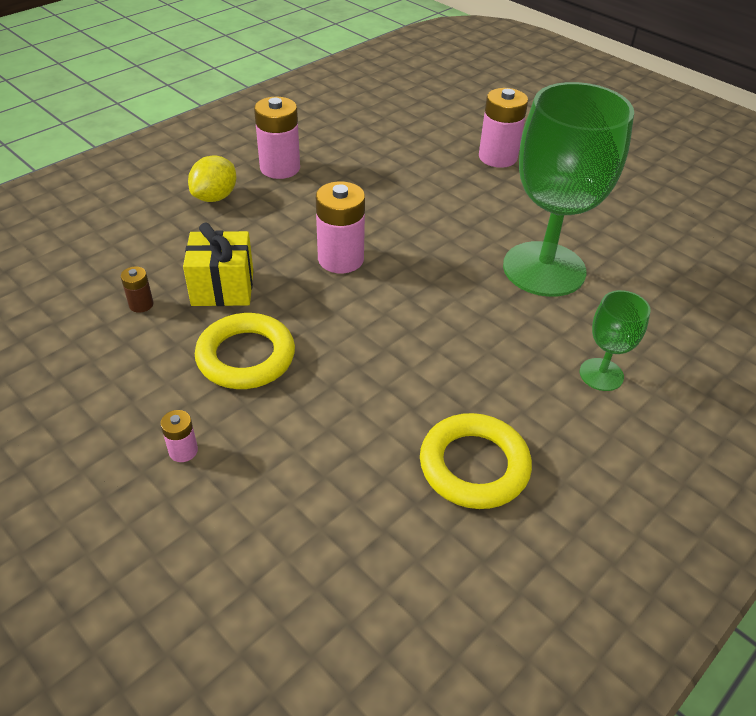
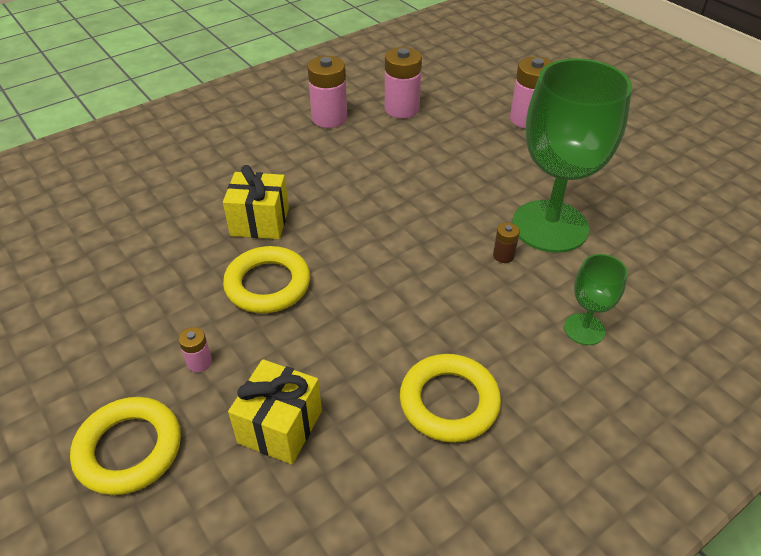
camera: 10 degrees right, 0 degrees up
brown battery [121,266,154,313] -> brown battery moved to [493,222,520,263]
yellow lemon [188,155,236,202] -> none
pink battery [316,181,365,273] -> pink battery moved to [385,47,422,118]
none -> yellow ring [70,397,181,495]
none -> yellow gift [228,359,322,464]

